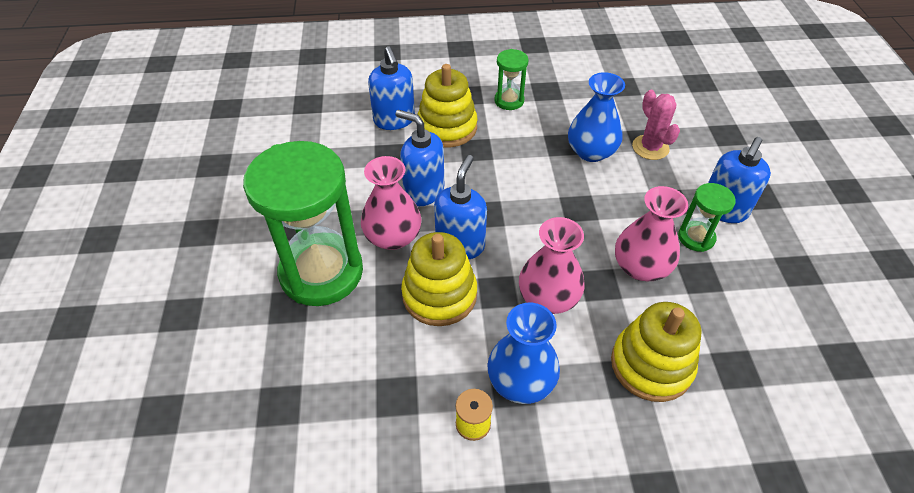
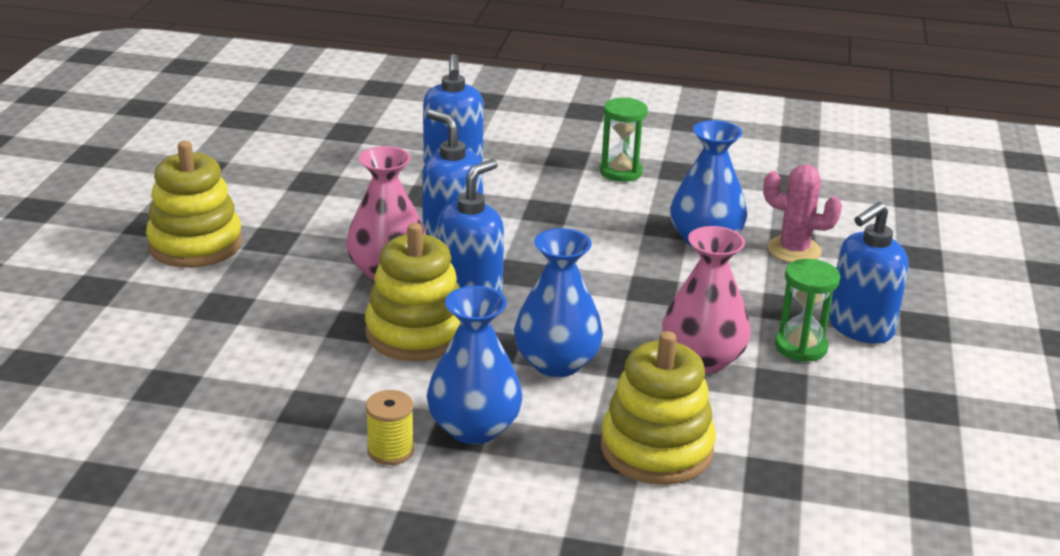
camera: 15 degrees right, 20 degrees down
green hourglass [243,141,363,306] -> none
yellow stacking toy [417,64,477,148] -> yellow stacking toy moved to [146,141,242,268]
pink vase [519,217,585,314] -> blue vase [514,228,603,377]
pink cactus [632,90,680,160] -> pink cactus turned 60 degrees counterclockwise [763,164,842,262]

